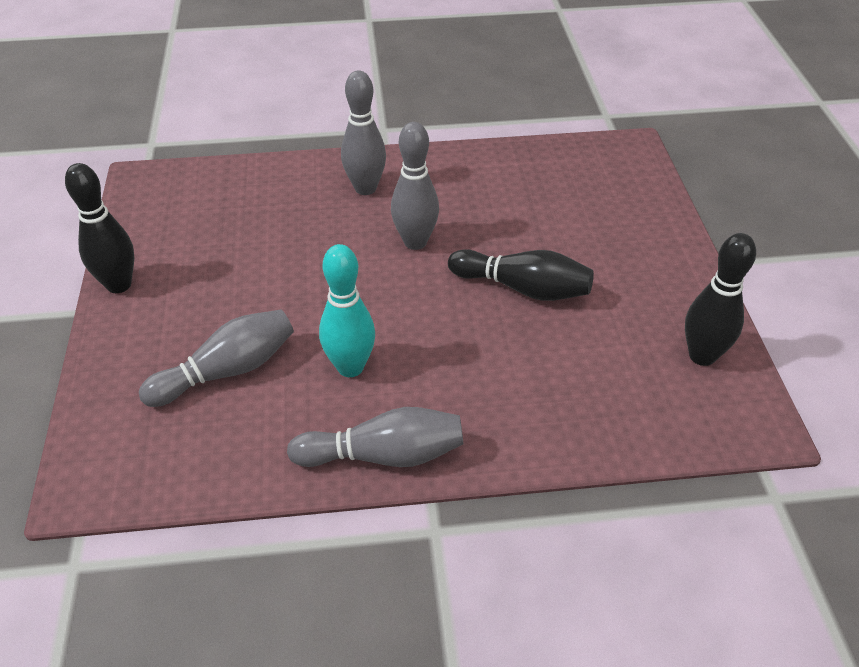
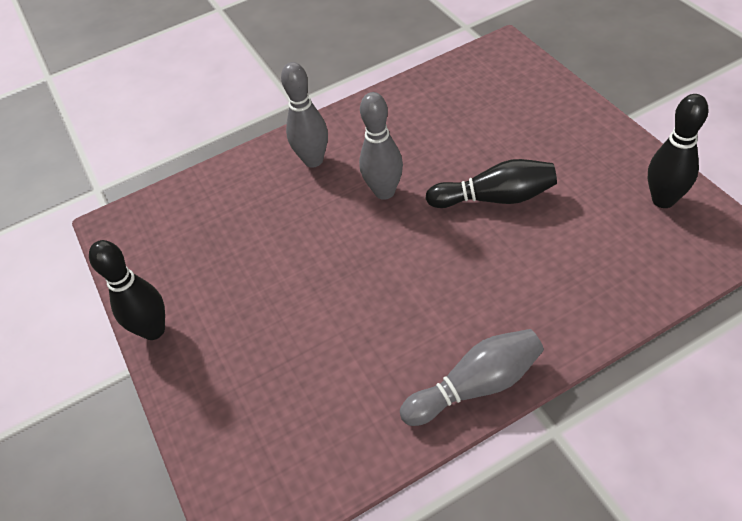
camera: 15 degrees left, 5 degrees up
grey bowling pin [139,309,294,407] -> none
turquoise bowling pin [319,244,375,377] -> none

